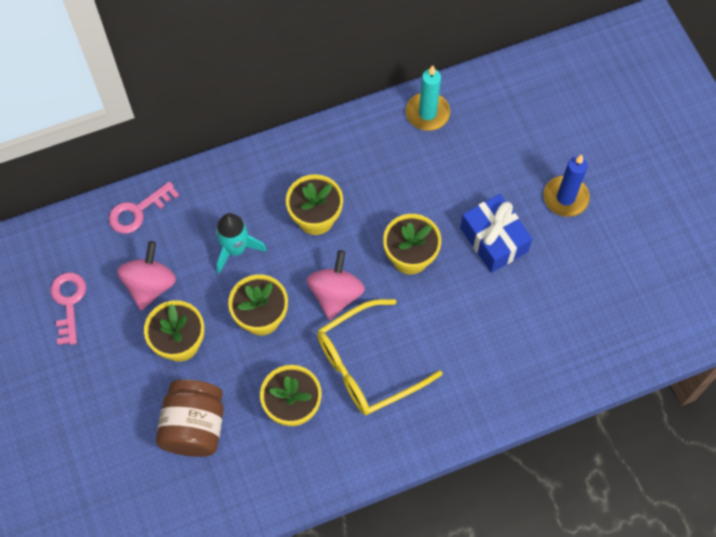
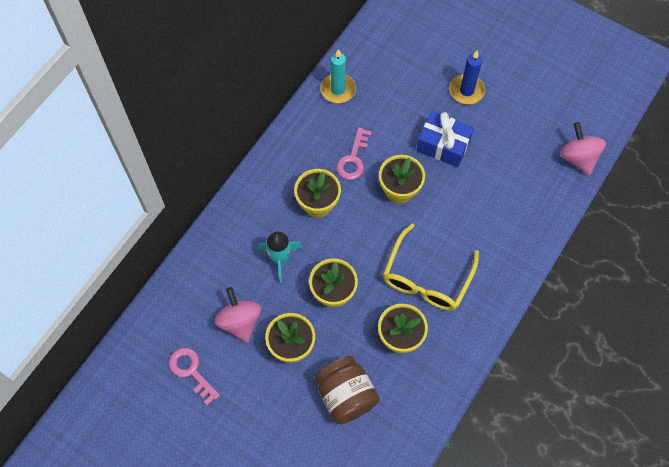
camera: 35 degrees left, 0 degrees up
pink key [109,181,179,234] -> pink key moved to [336,128,372,180]
pink spinning top [307,250,365,320] -> pink spinning top moved to [560,122,606,176]

